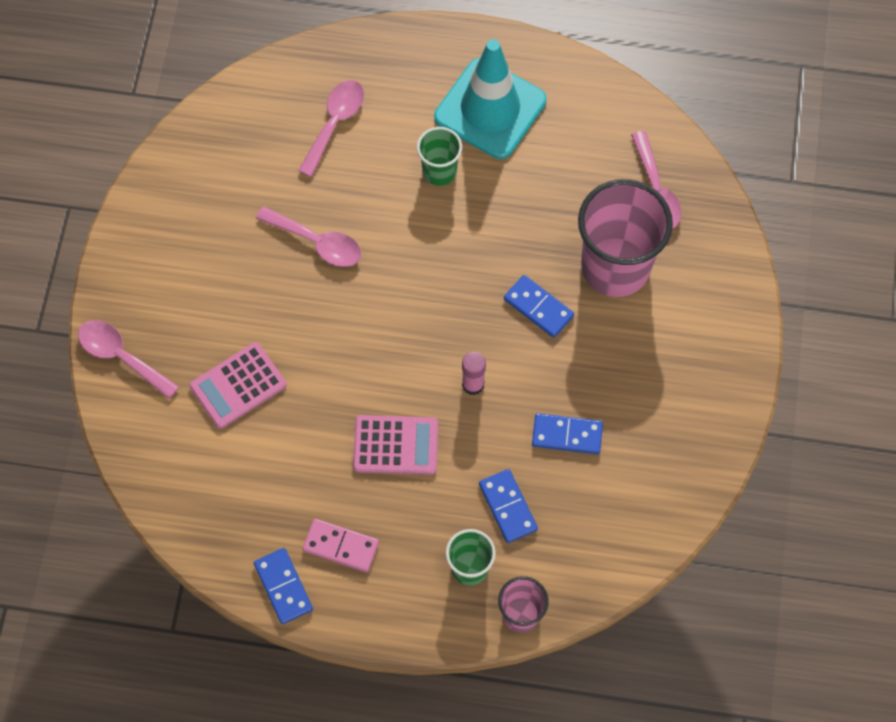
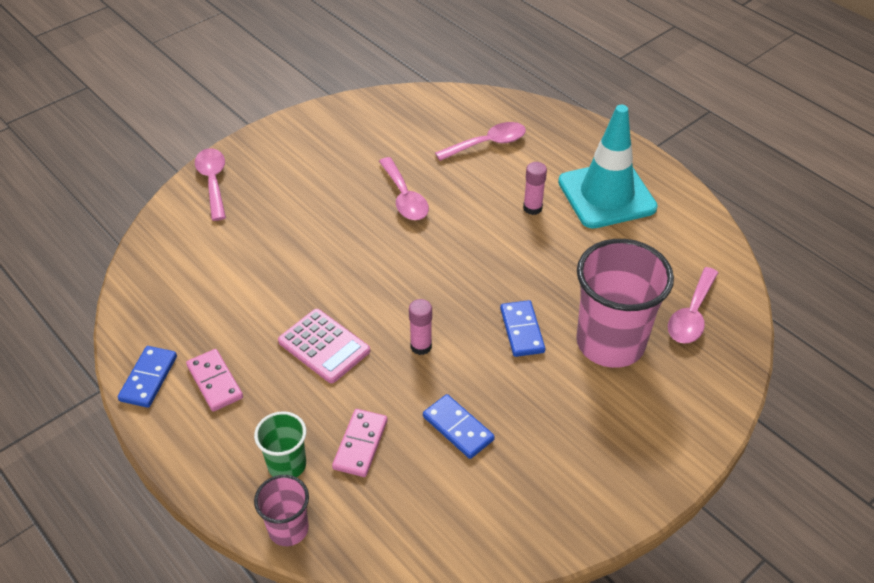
camera: 40 degrees right, 20 degrees down
pink calculator [190,342,287,429] -> none
green cup [417,127,462,186] -> pink glue stick [523,162,547,215]
blue domino [479,469,538,543] -> pink domino [332,409,388,477]

